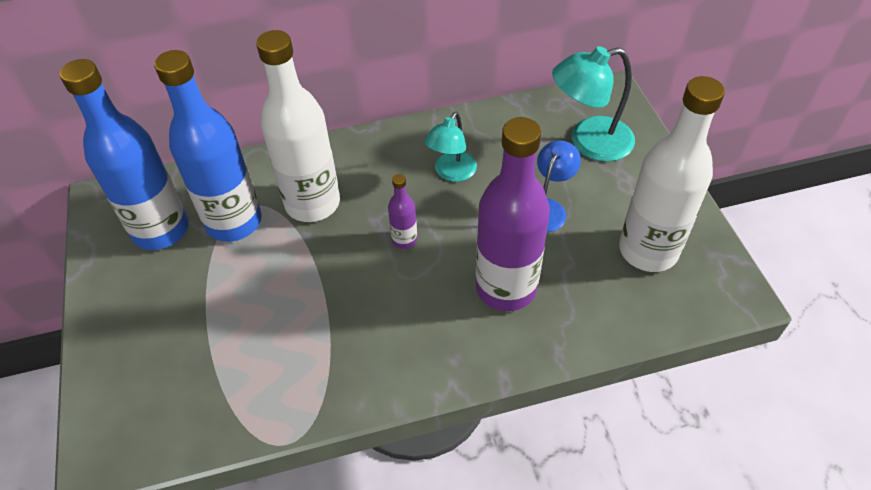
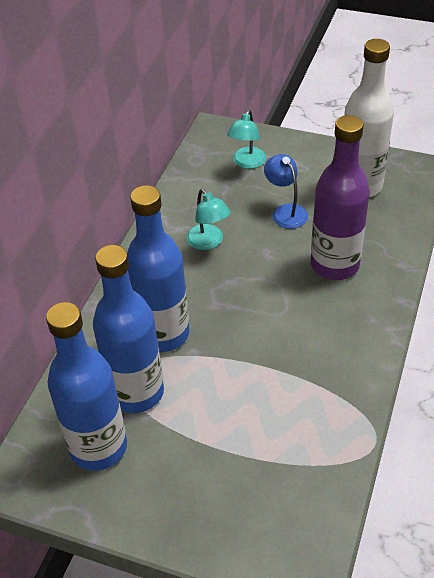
camera: 55 degrees left, 5 degrees down
white bottle [256,30,340,222] -> blue bottle [127,185,189,352]
purple bottle [388,174,417,249] -> none
turquoise lamp [552,46,635,162] -> turquoise lamp [227,110,266,169], size x0.65

